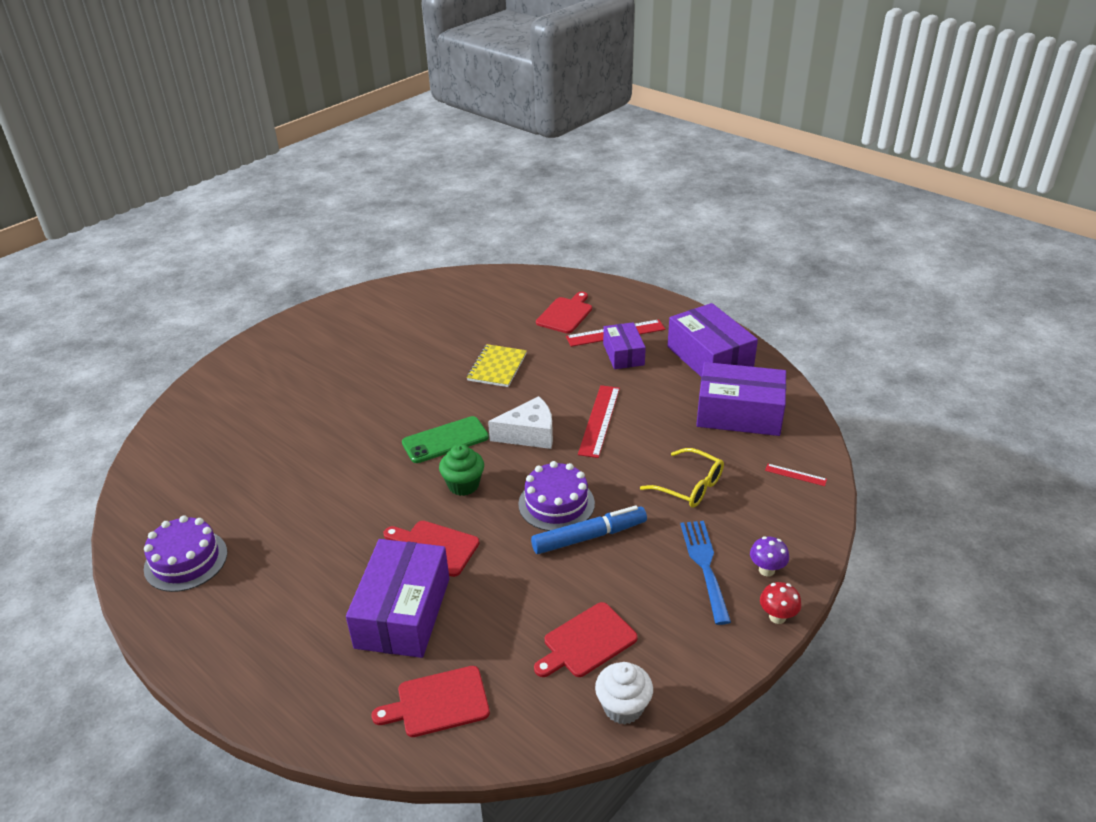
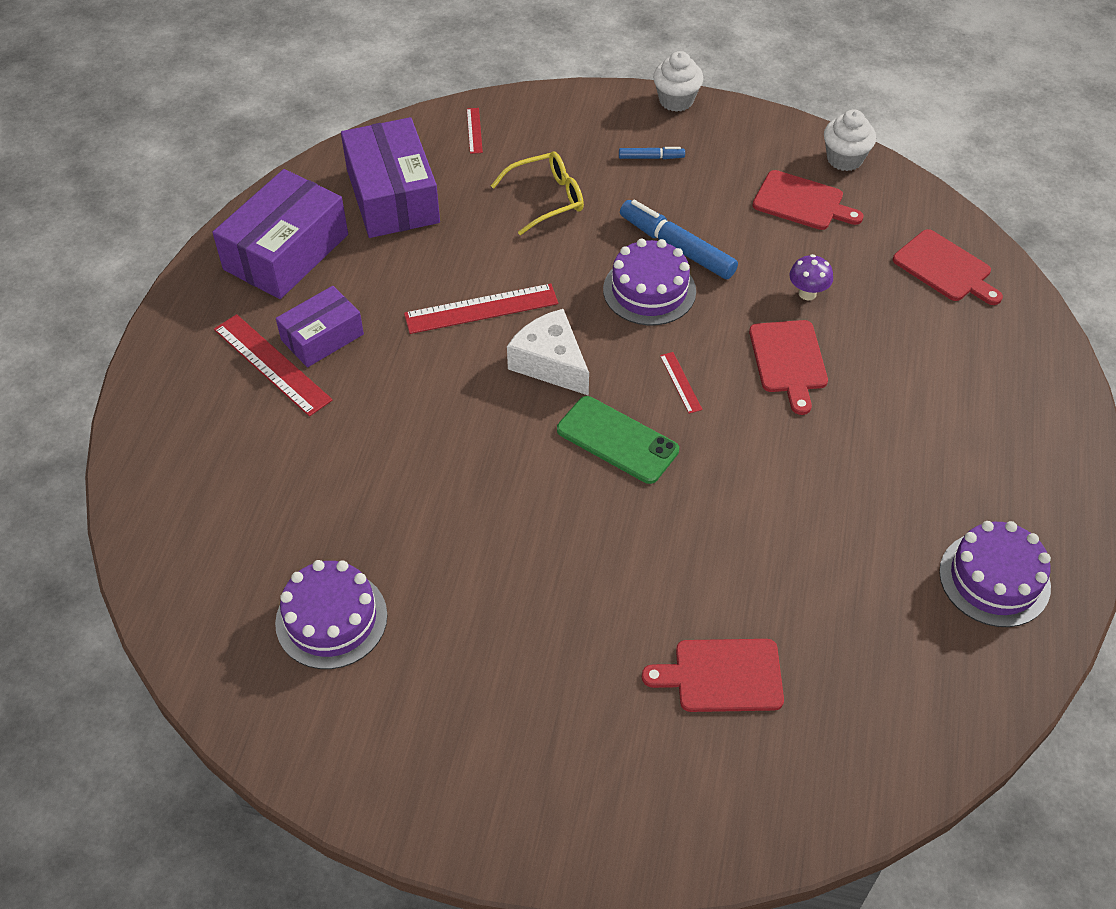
camera: 120 degrees left, 15 degrees up
purple box [346,539,449,658] -> none
green cupcake [439,444,484,496] -> red ruler [660,352,703,414]
yellow notebook [467,344,527,387] -> none
red cutting board [536,292,592,334] -> red cutting board moved to [642,639,784,712]
yellow glasses [640,448,724,508] -> yellow glasses turned 60 degrees clockwise [491,151,584,235]
blue fork [680,521,731,625] -> blue marker [619,147,685,159]
purple mushroom [750,536,789,577] -> purple mushroom moved to [789,254,833,300]
red mushroom [760,582,801,624] -> white cupcake [653,51,704,112]
none -> purple cake [275,560,387,669]

